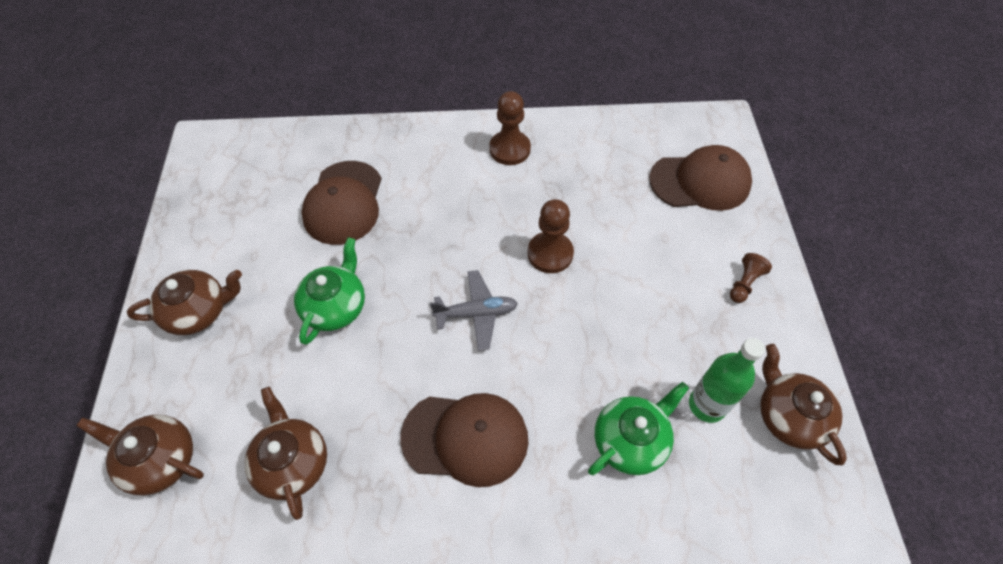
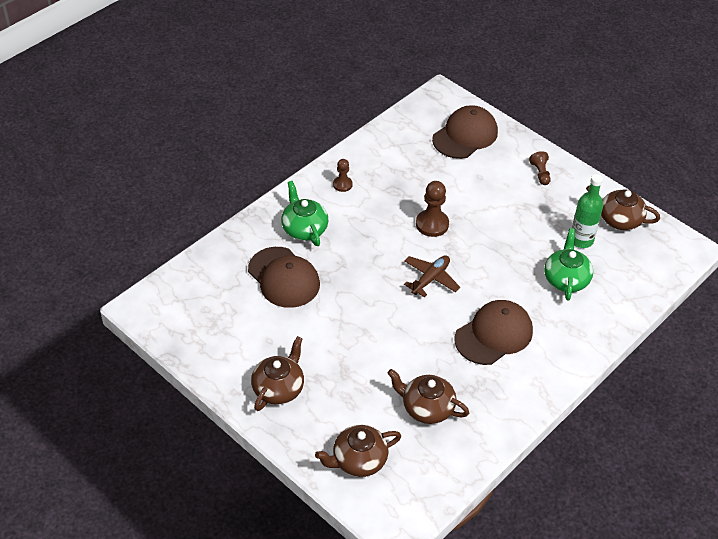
camera: 45 degrees left, 10 degrees down
green teapot [294,237,365,345] -> green teapot moved to [281,181,328,246]
grey plane [430,270,518,351] -> brown plane [404,255,460,297]
brown pawn [489,91,531,165] -> brown pawn [333,159,353,192], size x0.60

